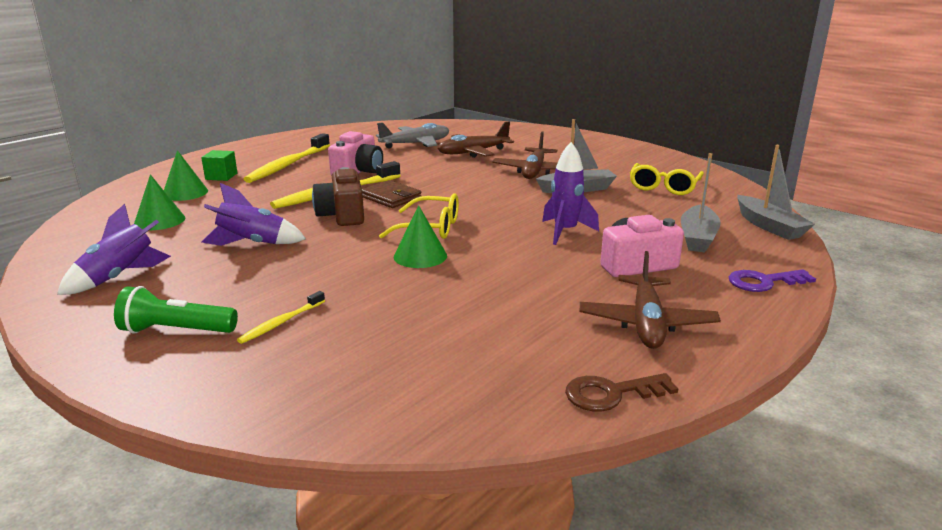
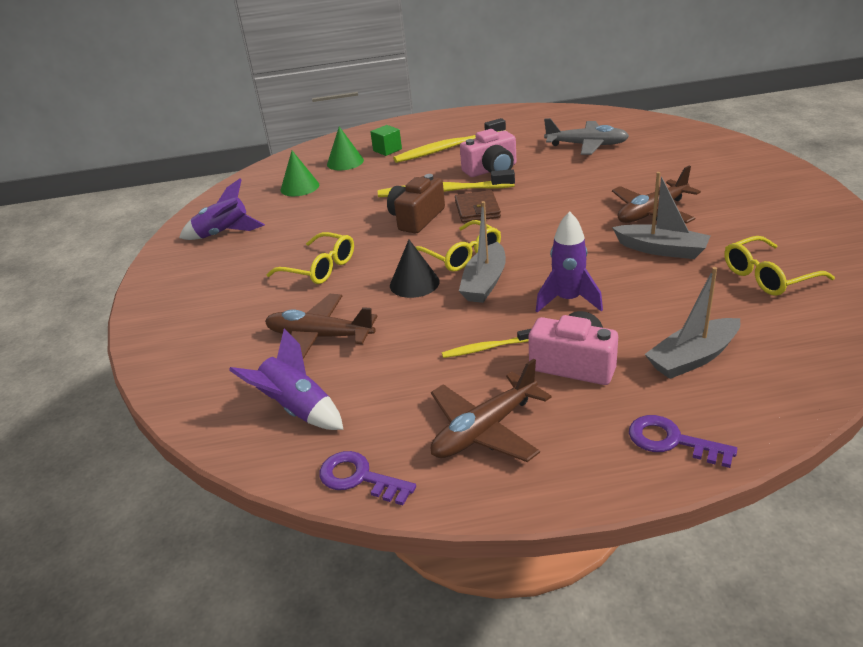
camera: 45 degrees right, 10 degrees up
green flashlight [114,286,238,333] -> none
purple rocket [201,183,306,246] -> purple rocket moved to [229,328,344,430]
yellow toothbrush [237,291,325,344] -> yellow toothbrush moved to [442,329,531,358]
green cone [394,205,447,268] -> black cone [390,240,440,298]
brown plane [437,121,514,158] -> brown plane moved to [265,294,377,359]
brown key [565,373,678,412] -> purple key [319,451,416,505]
grey boat [737,145,815,240] -> grey boat moved to [459,201,506,303]
none -> yellow glasses [267,232,354,284]

